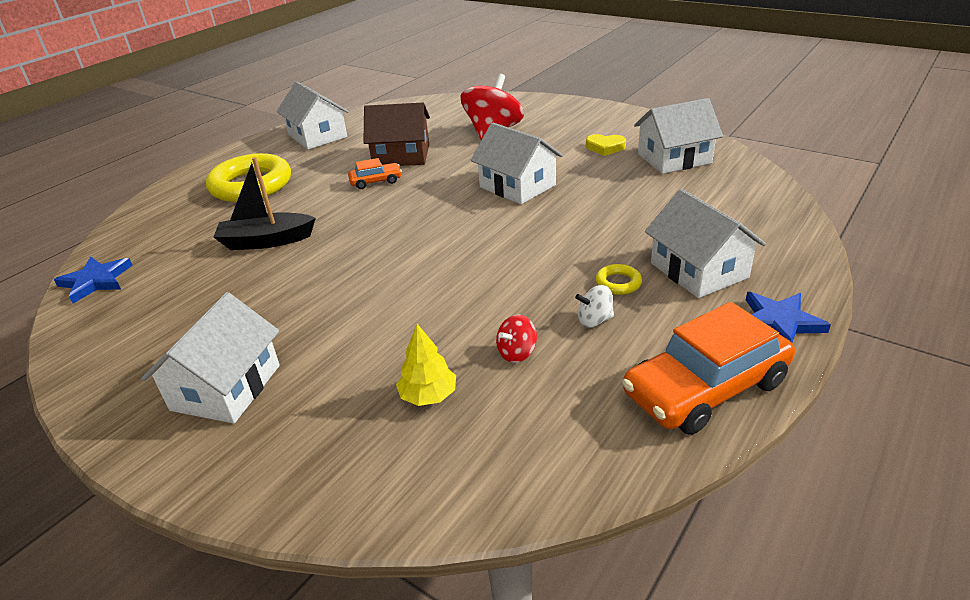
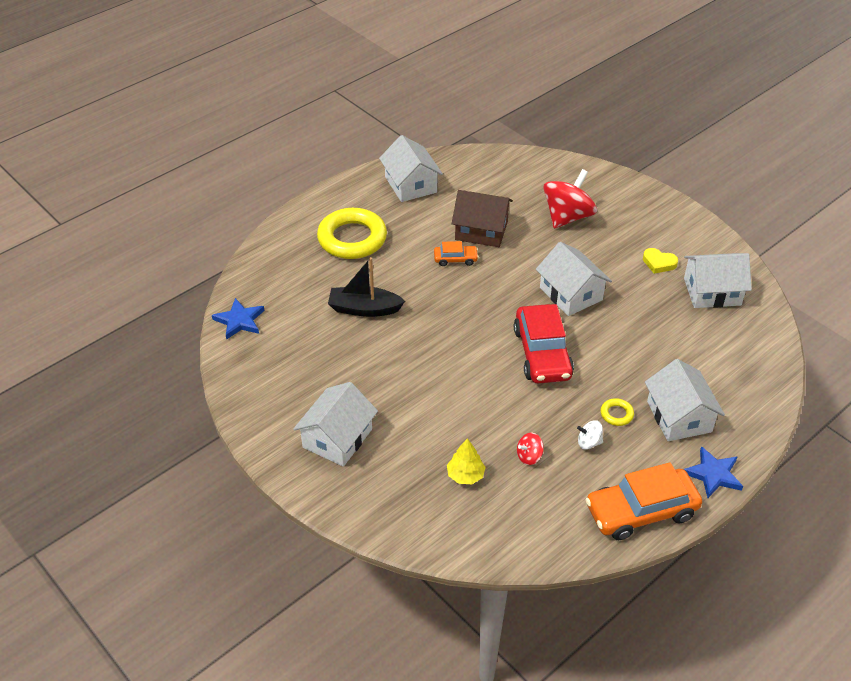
camera: 10 degrees right, 10 degrees up
none -> red car [514,304,574,383]

